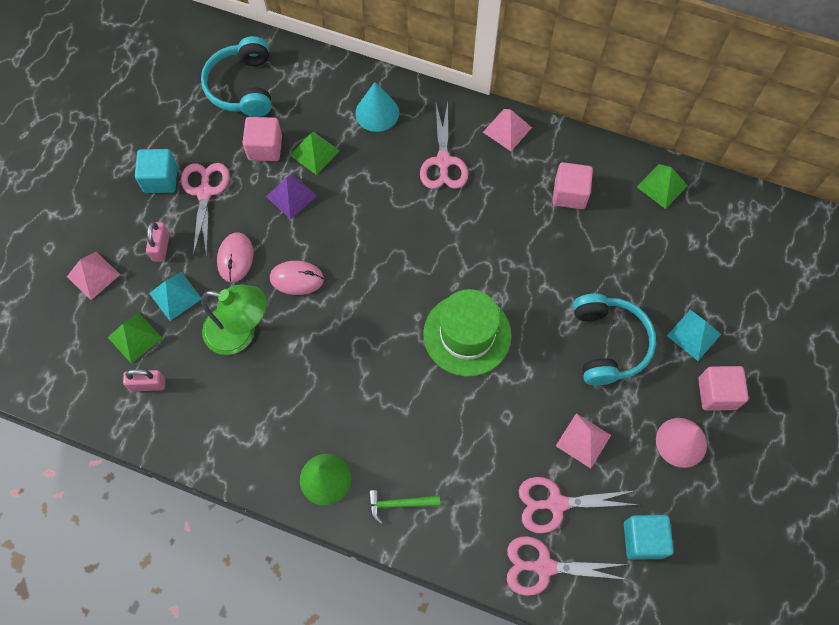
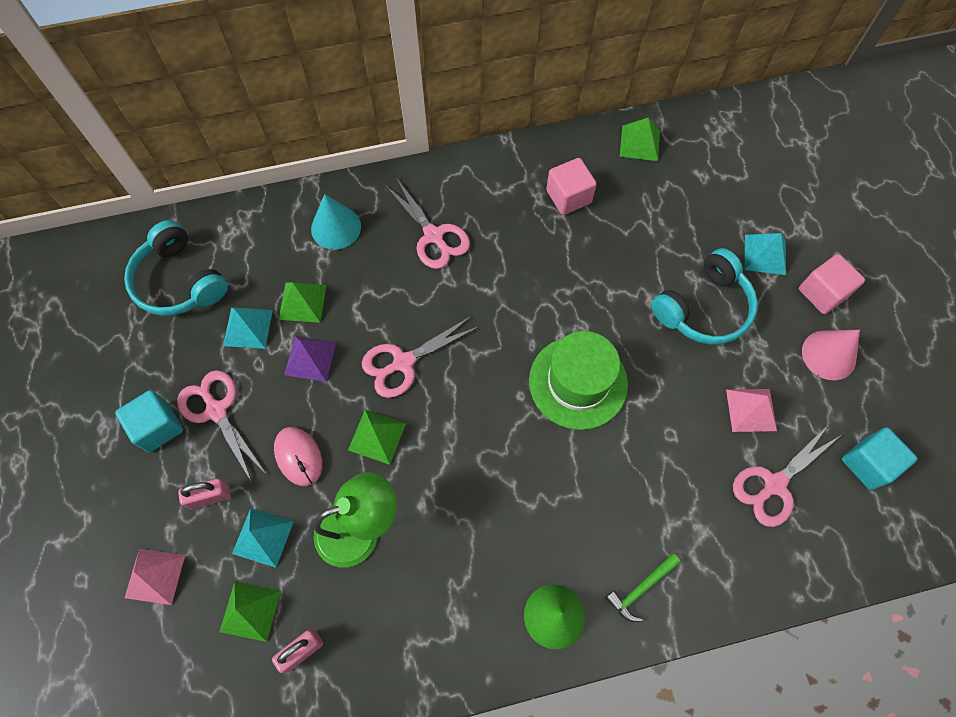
camera: 35 degrees left, 0 degrees up
pink padlock [146,222,170,262] -> pink padlock turned 75 degrees counterclockwise [178,479,230,509]
pink cube [242,117,282,161] -> turquoise pyramid [223,307,273,349]
pink mouse [270,261,324,295] -> green pyramid [348,410,406,465]
pink pyramid [483,109,532,151] -> none
pink scissors [507,536,629,596] -> pink scissors moved to [362,316,479,398]
turquoise headphones [573,294,656,386] -> turquoise headphones turned 90 degrees clockwise [651,248,758,345]

